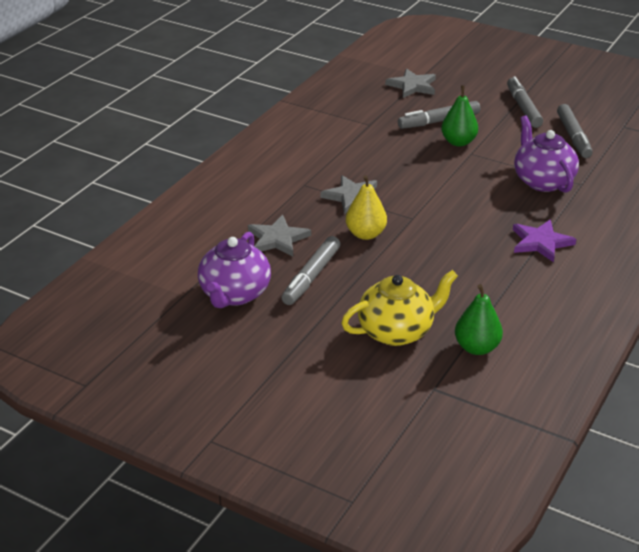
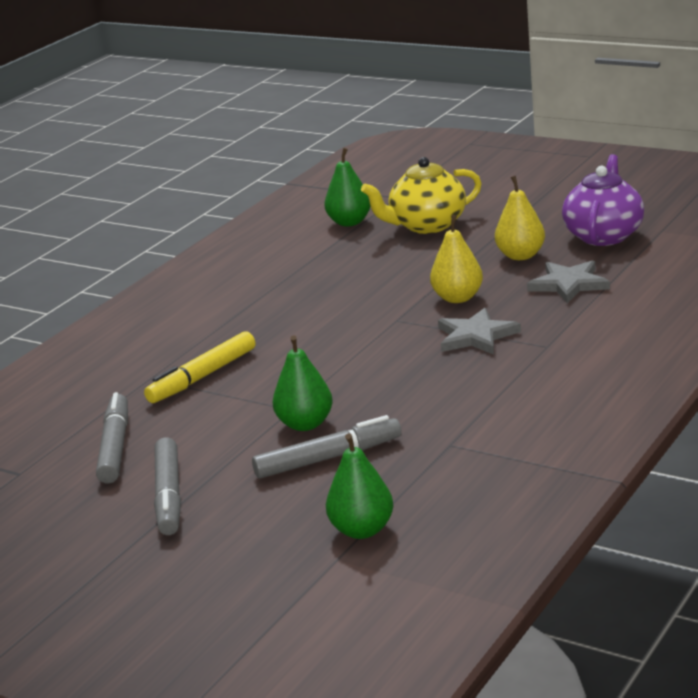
camera: 175 degrees left, 10 degrees down
grey marker [282,236,340,305] -> yellow pear [495,176,545,260]
grey star [385,68,436,98] -> green pear [326,433,394,539]
purple star [513,220,576,262] -> none
purple teapot [514,115,579,193] -> yellow marker [144,331,255,403]

